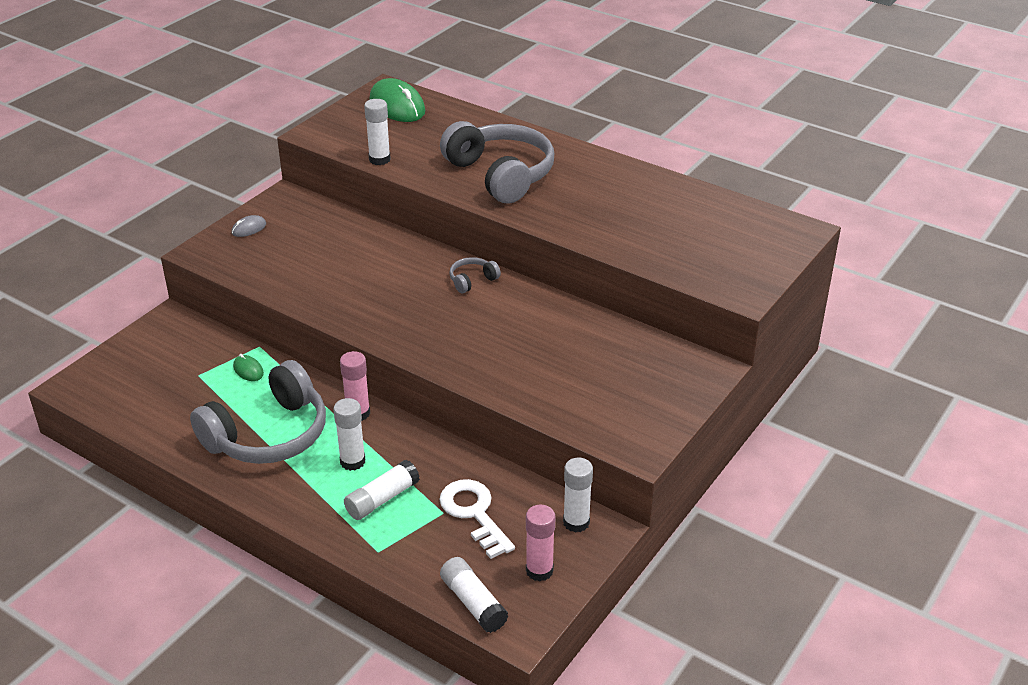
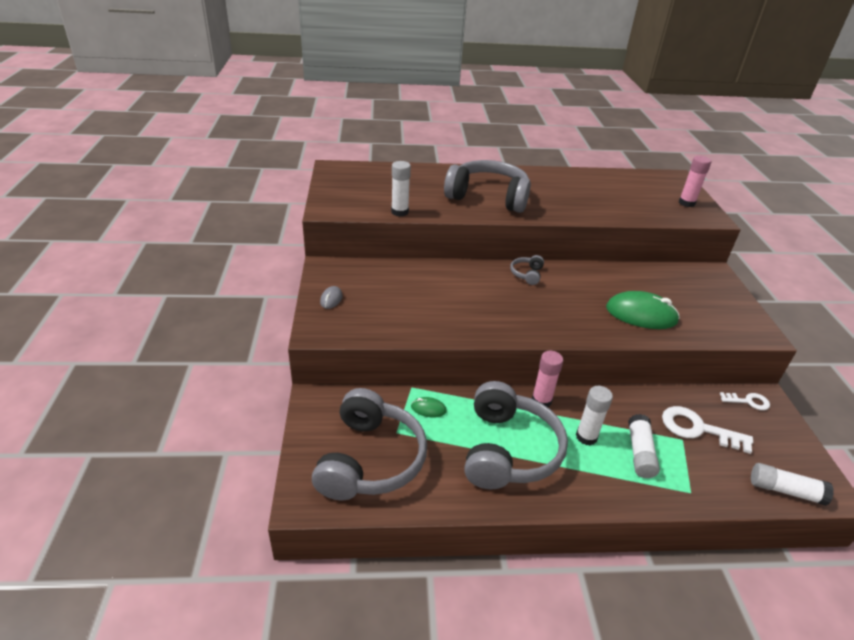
camera: 40 degrees left, 0 degrees up
green mouse [370,78,425,122] -> green mouse moved to [606,291,680,329]
pink glue stick [526,504,556,581] -> pink glue stick moved to [679,156,712,207]
white glue stick [563,458,593,533] -> white key [720,392,770,410]
none -> grey headphones [312,388,427,500]

